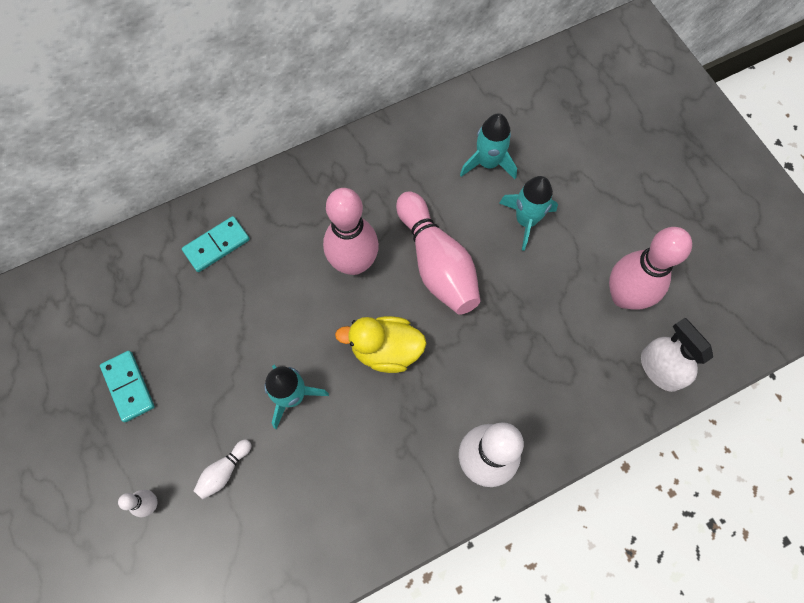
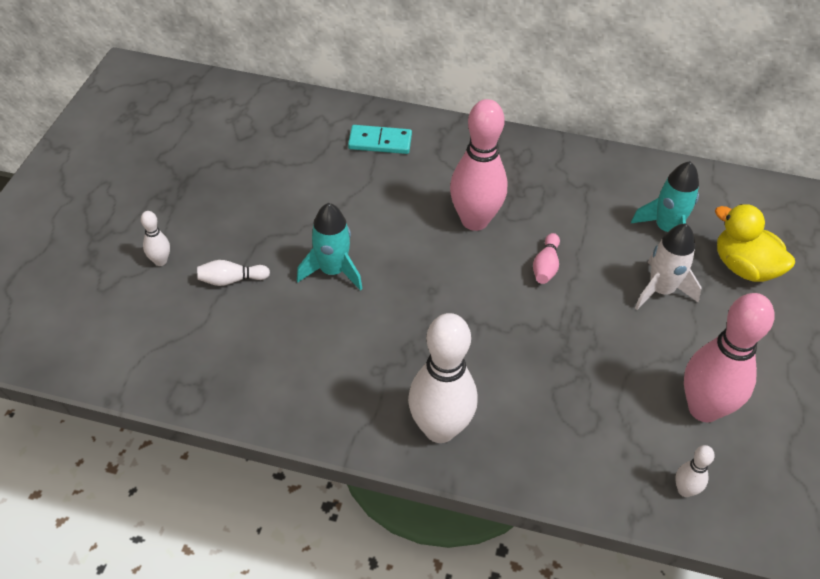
camera: 40 degrees right, 20 degrees down
turquoise domino [100,351,155,422] -> none
yellow duck [335,316,427,373] -> yellow duck moved to [715,204,795,282]
pink bowling pin [396,191,480,315] -> pink bowling pin [533,233,560,284], size x0.44
turquoise rocket [499,176,558,251] -> white rocket [635,223,702,310]
white spray bottle [641,318,713,392] -> white bowling pin [675,445,715,497]

